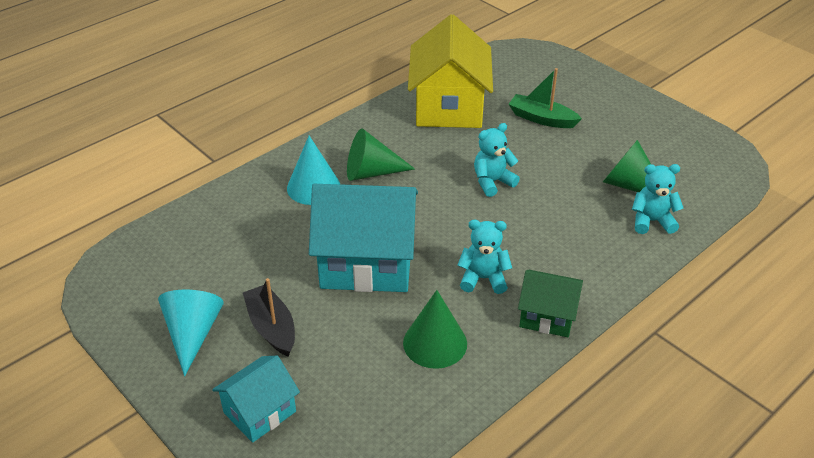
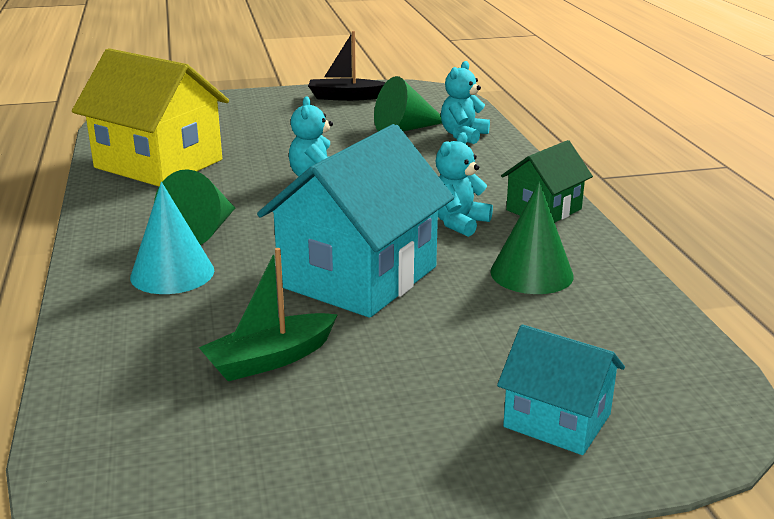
camera: 60 degrees left, 15 degrees down
turquoise cone [158,290,224,376] -> none
turquoise house [212,356,300,443] -> turquoise house turned 45 degrees counterclockwise [497,324,625,455]
black boat [243,278,295,356] -> black boat moved to [308,31,386,101]
green boat [509,68,582,128] -> green boat moved to [199,248,338,381]

